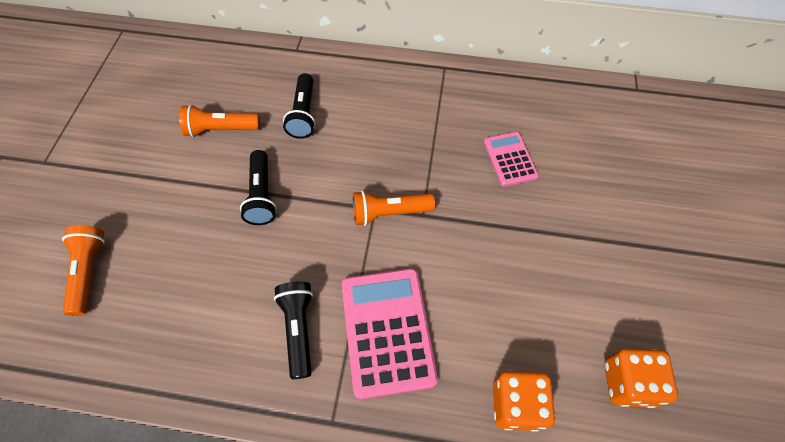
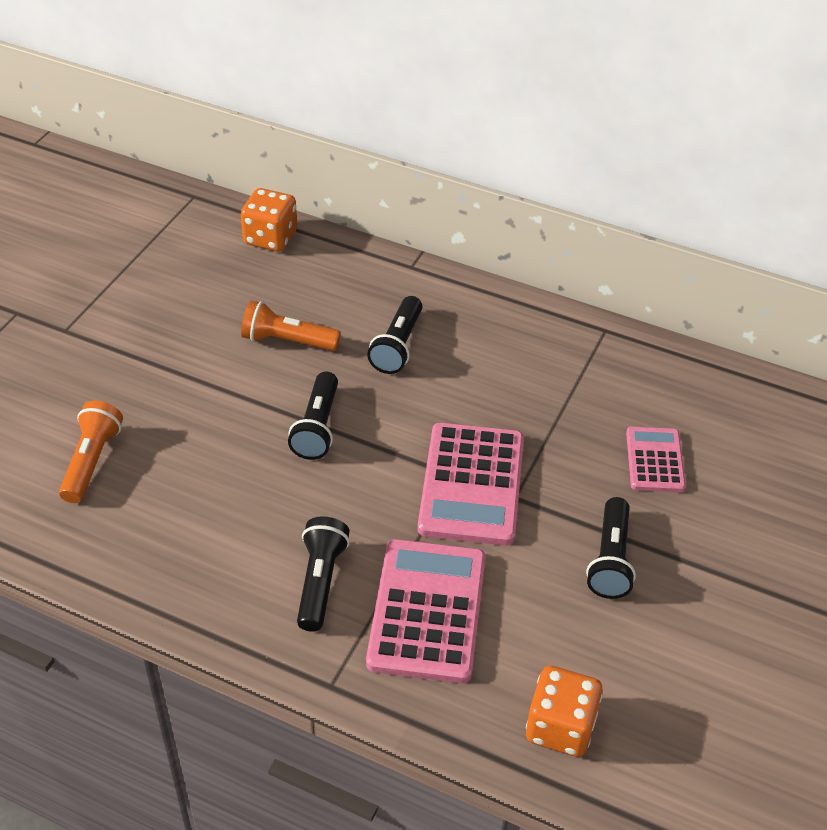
camera: 15 degrees right, 15 degrees down
orange flashlight [353,191,435,226] -> pink calculator [418,423,524,546]
orange dice [604,348,678,408] -> orange dice moved to [241,188,297,252]
none -> black flashlight [586,497,636,599]

